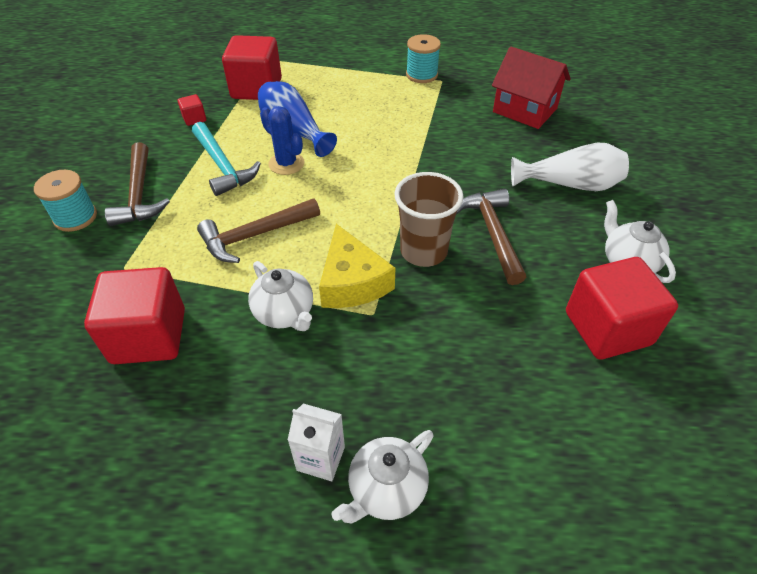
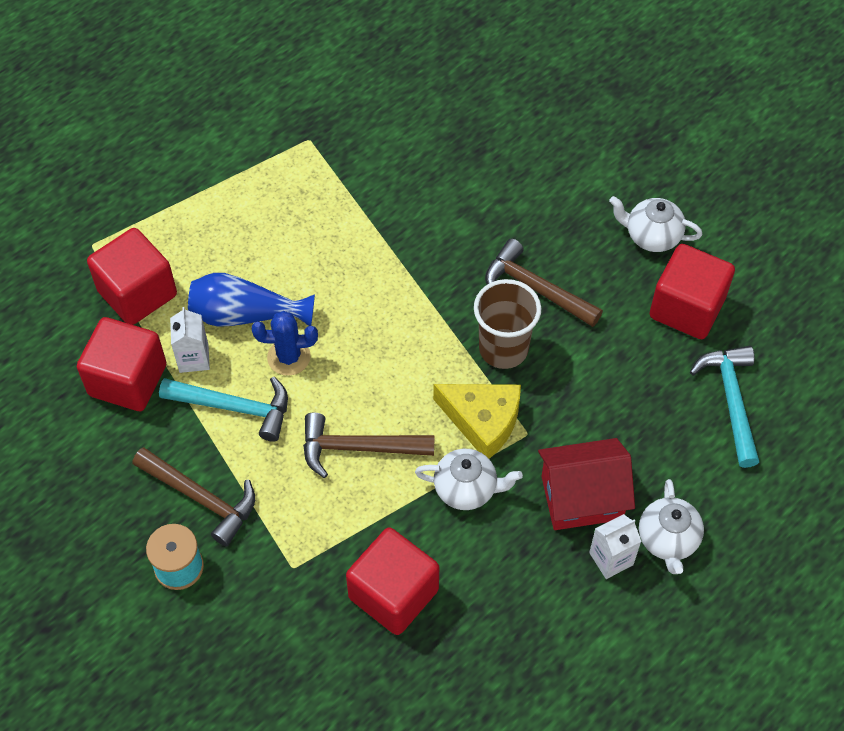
camera: 45 degrees left, 10 degrees up
red cube [178,94,206,126] -> red cube [77,317,166,411], size x2.31
brown hammer [197,198,320,263] -> brown hammer turned 75 degrees clockwise [303,413,435,478]
turquoise spool [406,34,441,83] -> none
red house [492,46,571,129] -> red house moved to [538,438,635,530]
white vase [511,143,629,191] -> none
none -> white carton [170,307,210,373]
none -> turquoise hammer [690,346,759,468]

